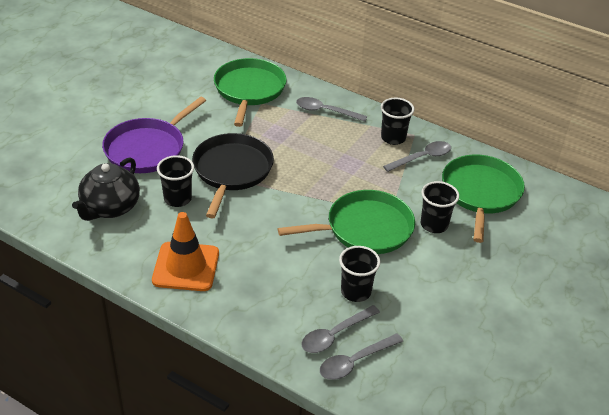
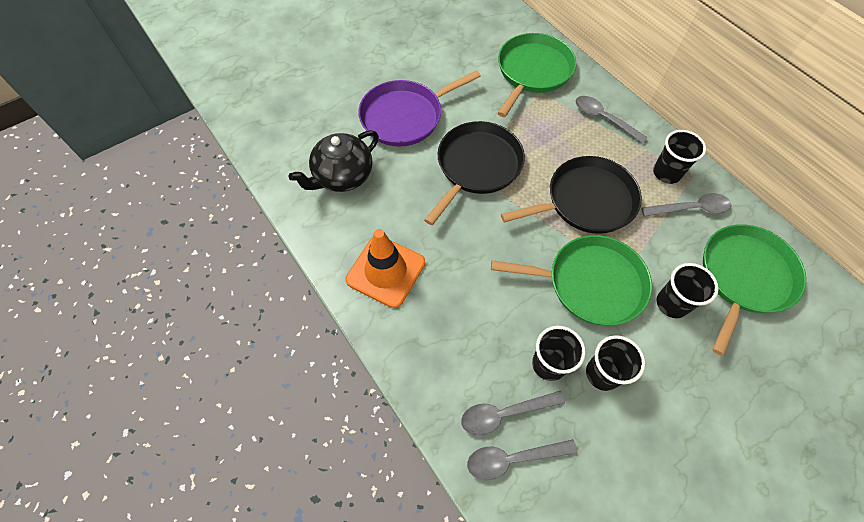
camera: 25 degrees right, 20 degrees up
black cup [157,155,194,207] -> black cup moved to [586,335,645,391]
none -> black pan [501,156,642,234]

